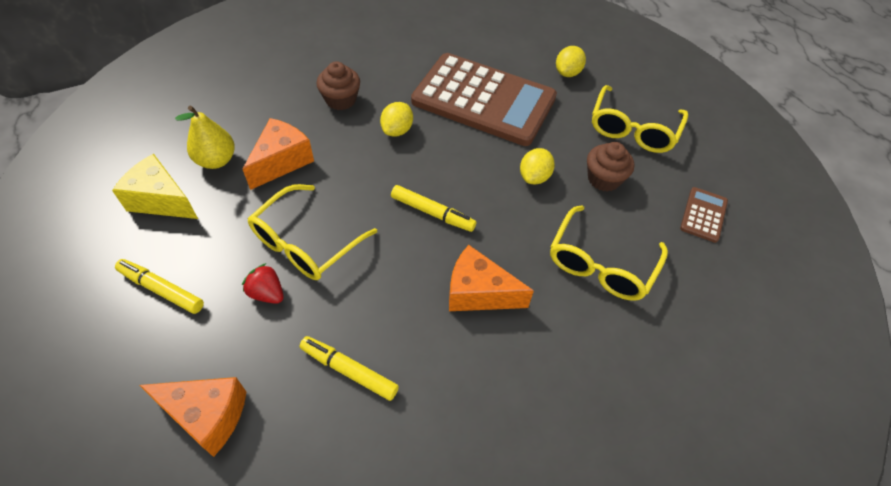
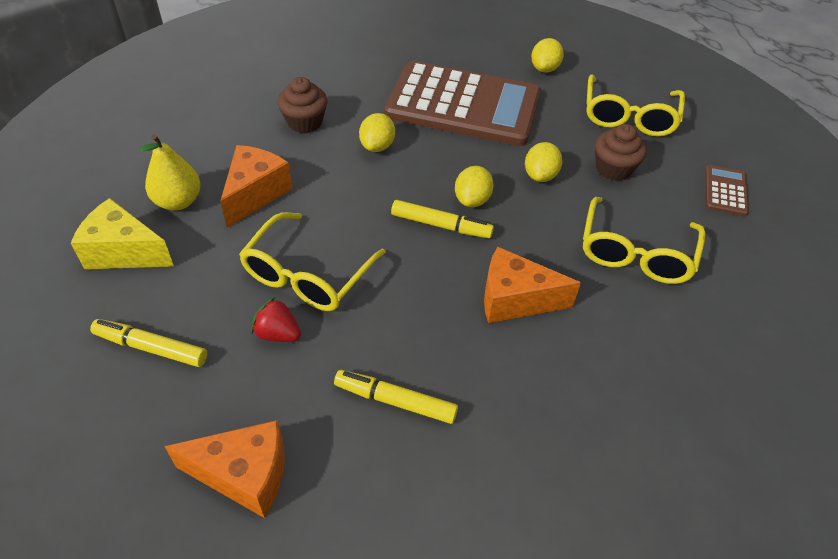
camera: 10 degrees left, 5 degrees down
none -> yellow lemon [455,166,493,207]

